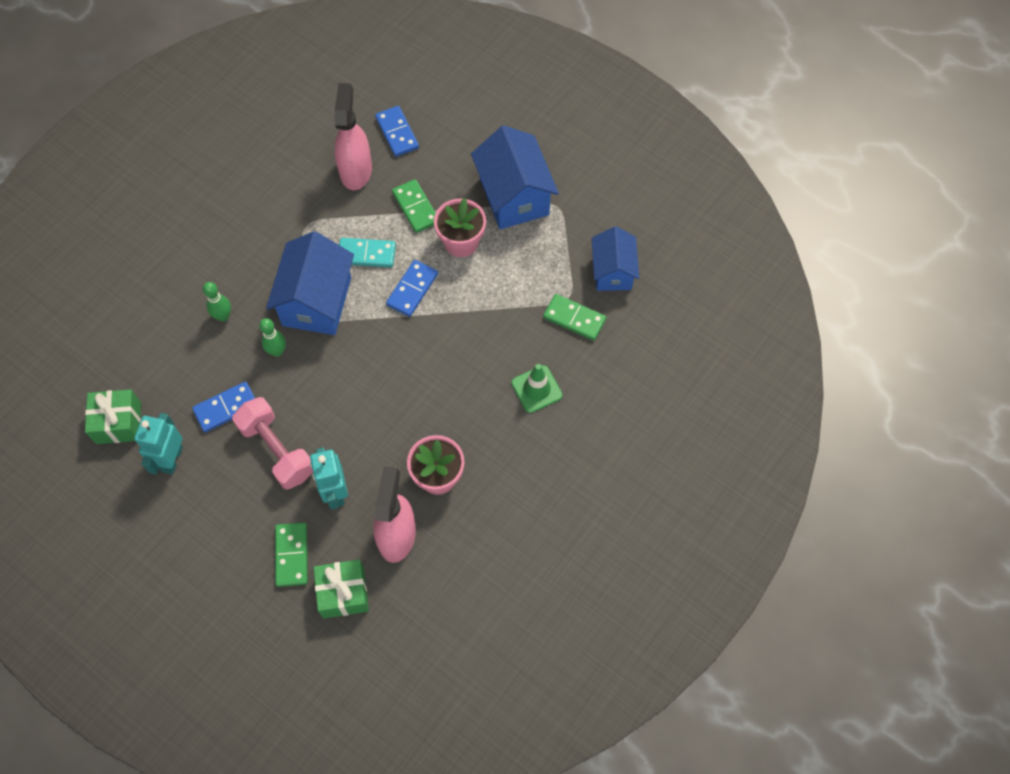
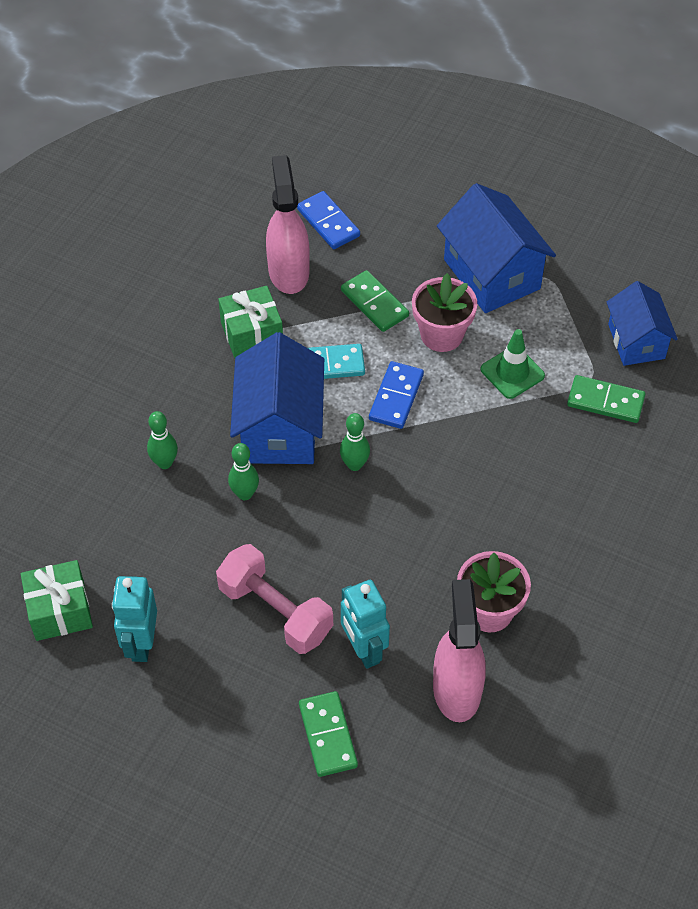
camera: 10 degrees left, 10 degrees down
blue domino [192,382,255,432] -> none
green gift [314,559,369,619] -> green gift moved to [218,286,283,358]
green traffic cone [511,364,563,413] -> green traffic cone moved to [481,329,545,399]
none -> green bowling pin [340,413,370,471]

